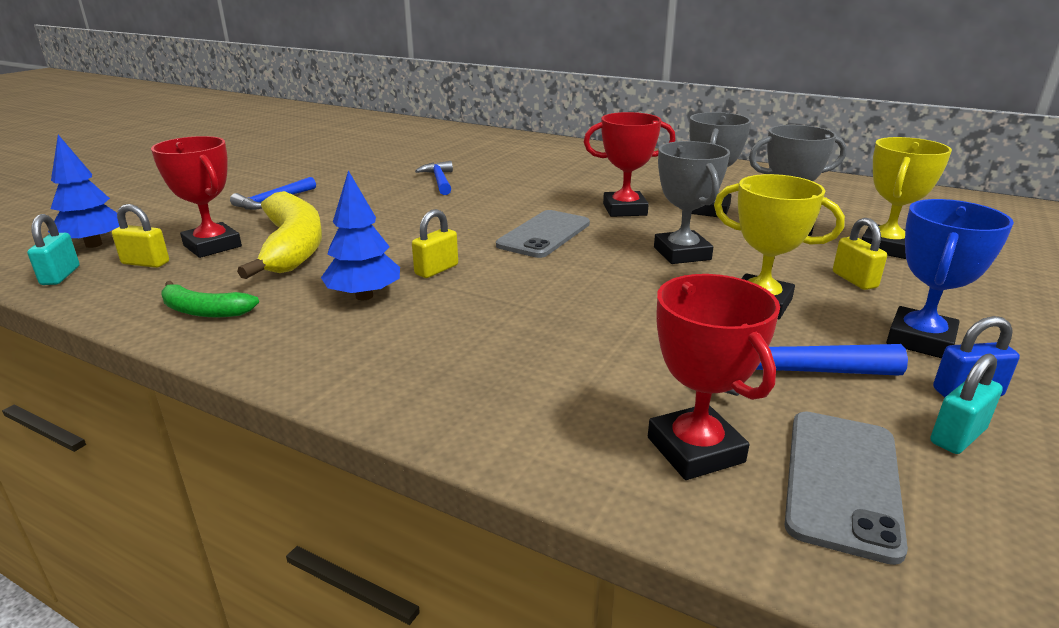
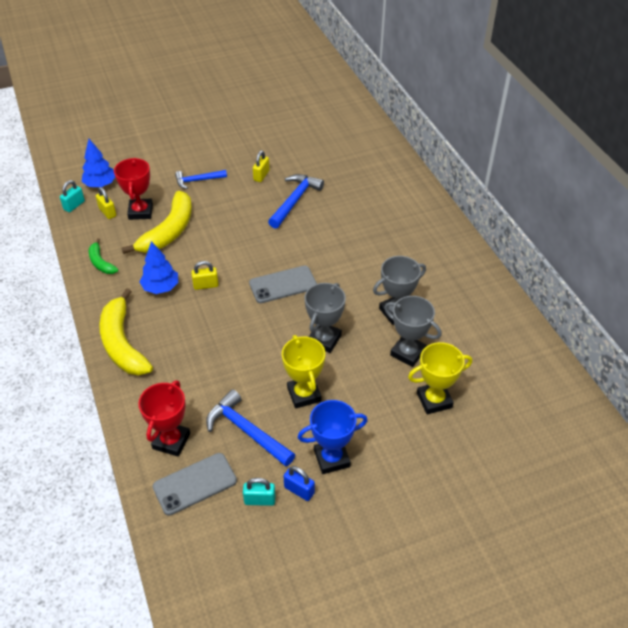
camera: 40 degrees right, 20 degrees up
blue hammer [415,161,453,195] -> blue hammer [268,174,324,229], size x1.51
red trophy [584,112,675,217] -> none
yellow padlock [833,218,887,290] -> yellow padlock moved to [253,150,270,182]
none -> yellow banana [99,288,153,375]

